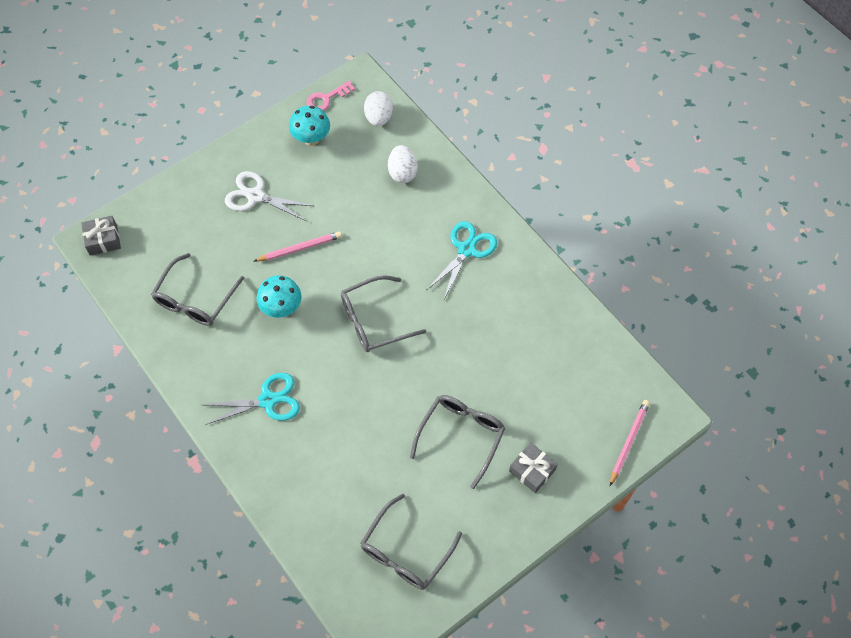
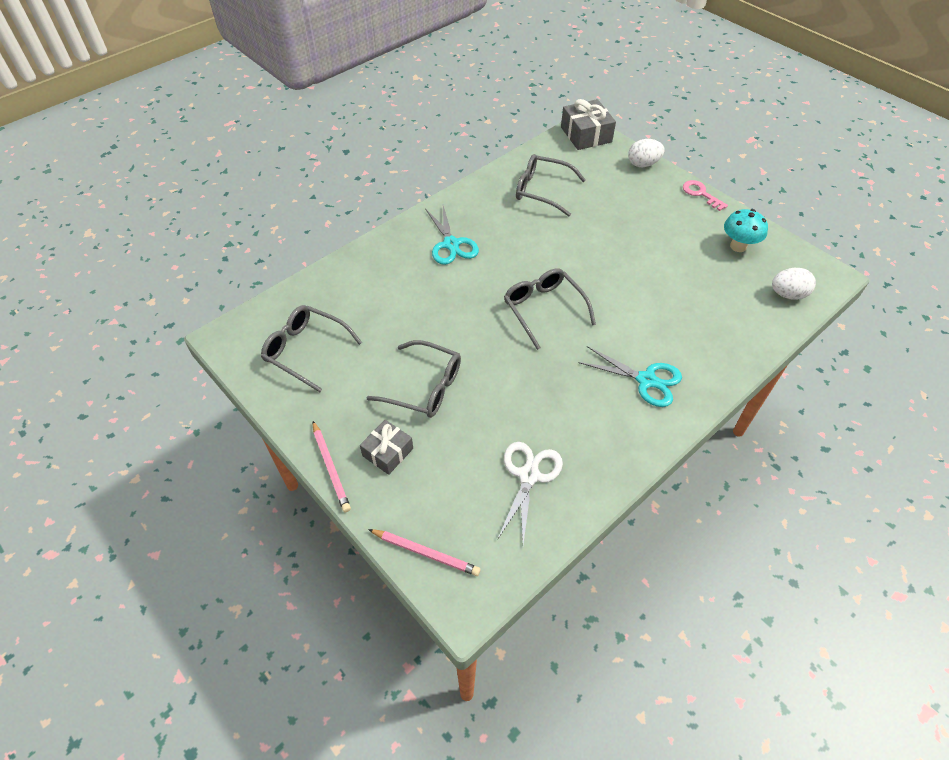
camera: 85 degrees right, 10 degrees down
grey gift [81,216,121,256] -> grey gift [561,99,616,150], size x1.56
white scissors [225,171,314,221] -> white scissors moved to [497,442,563,544]
pink pencil [254,231,342,262] -> pink pencil moved to [313,421,351,512]
turquoise mushroom [257,275,302,318] -> none
pink key [306,81,355,111] -> pink key moved to [683,180,728,211]
white egg [388,145,418,183] -> white egg moved to [628,139,665,167]

